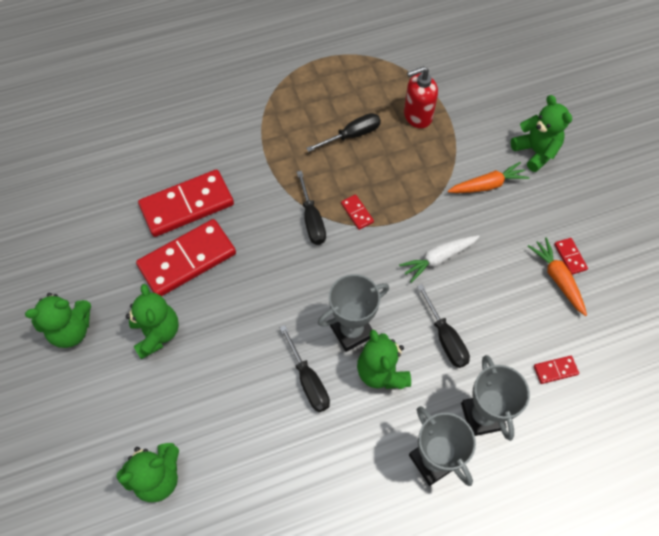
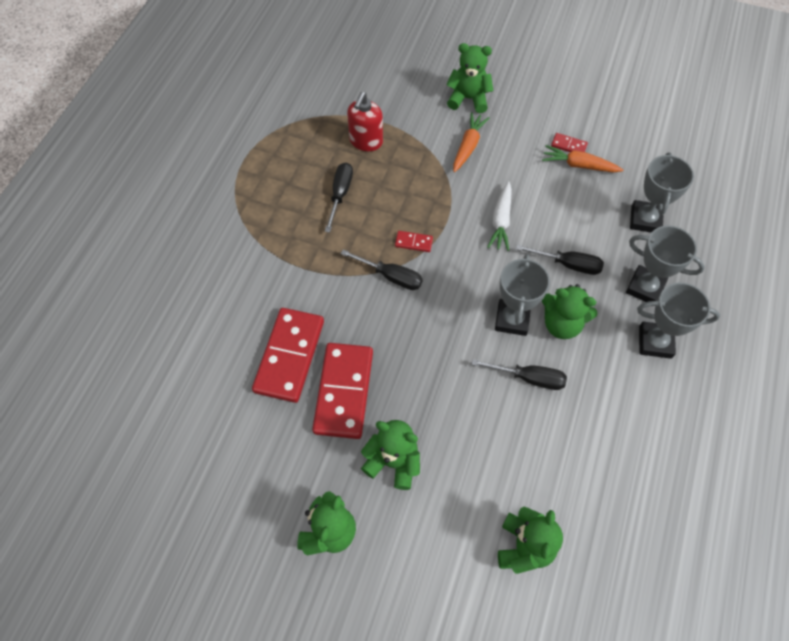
camera: 50 degrees left, 0 degrees up
red domino [534,356,579,384] -> grey trophy [630,153,694,233]

